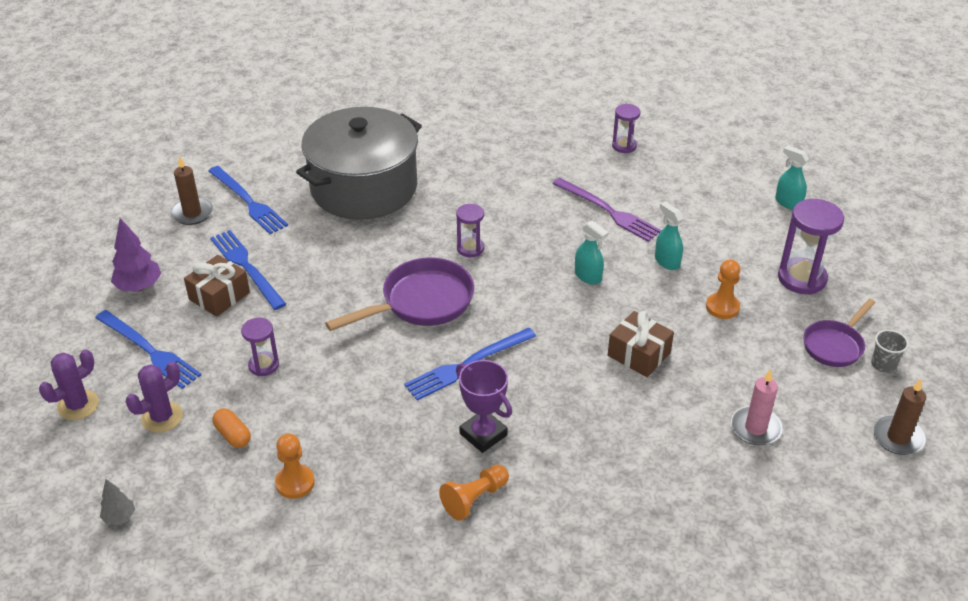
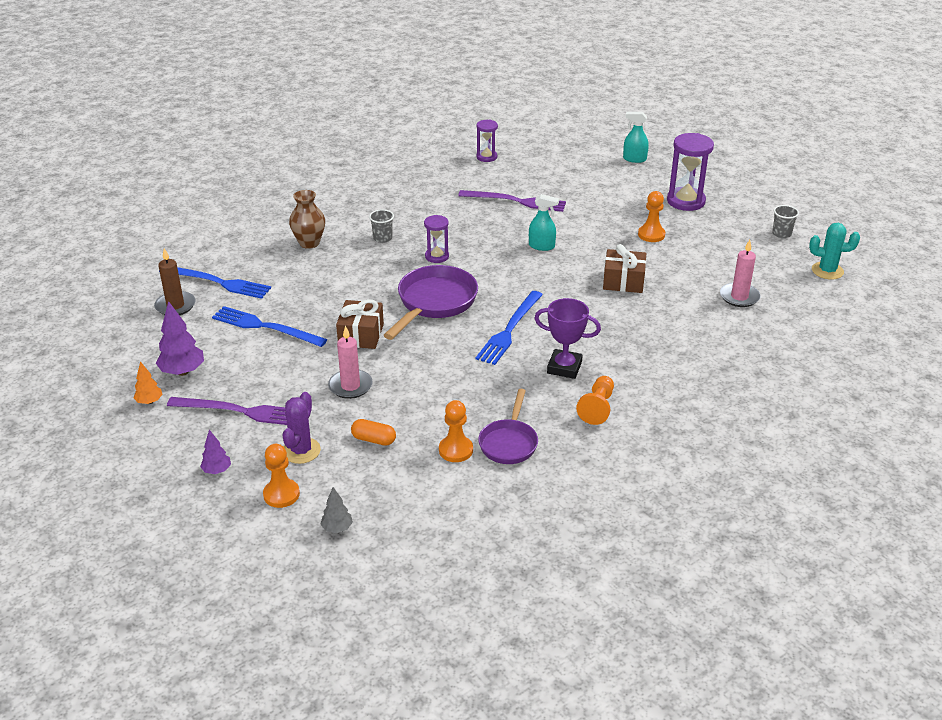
camera: 30 degrees left, 5 degrees down
purple cactus [39,350,99,420] -> purple tree [200,430,231,474]
blue fork [95,310,201,389] -> purple fork [167,397,287,425]
brown gift [184,255,250,317] -> brown gift moved to [336,299,384,349]
purple hourglass [241,318,279,376] -> pink candle [328,326,373,399]
grey pot [296,107,422,220] -> brown vase [289,190,325,249]
turquoise spray bottle [655,201,683,270] -> none
purple pan [803,299,875,367] -> purple pan moved to [478,389,538,464]
brown candle [873,379,926,455] -> turquoise cactus [809,223,860,280]
none -> orange tree [134,361,163,404]
none -> orange pawn [263,444,300,508]
none -> grey cup [369,209,394,243]

